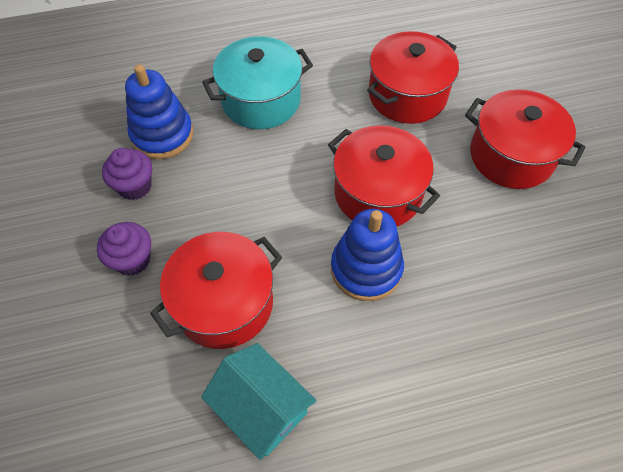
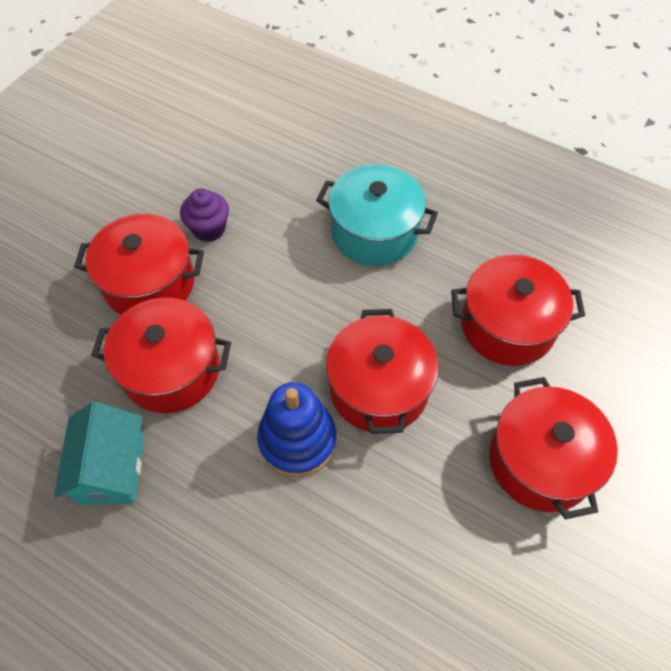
camera: 45 degrees right, 0 degrees up
purple cupcake [97,222,151,276] -> red pot [74,214,204,315]
blue stacking toy [125,64,193,159] -> none

